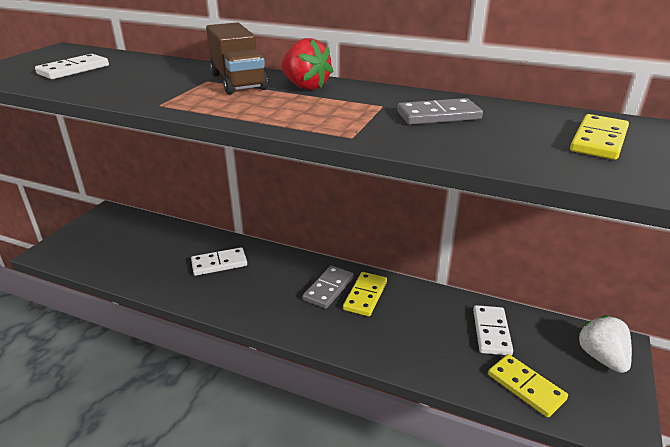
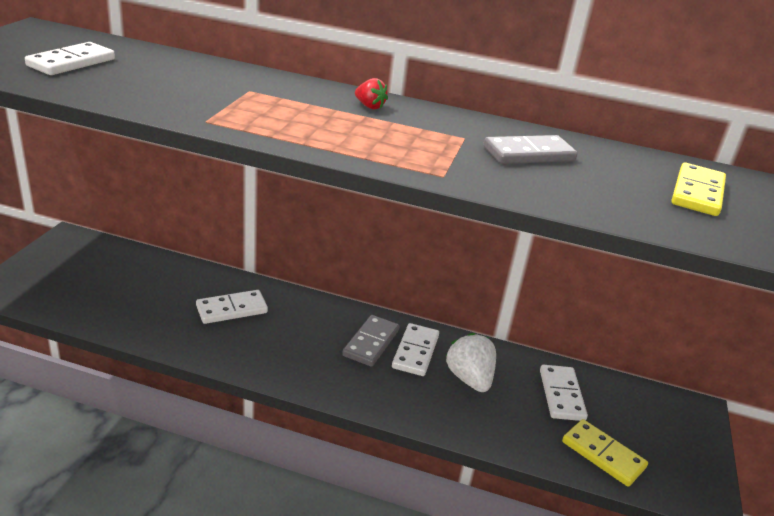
camera: 10 degrees left, 0 degrees up
brown truck [206,22,268,95] -> none
red strawberry [281,38,333,90] -> red strawberry [355,78,388,109], size x0.53
yellow domino [343,272,387,317] -> white domino [392,323,439,376]
white strawberry [577,315,632,373] -> white strawberry moved to [446,333,496,392]

